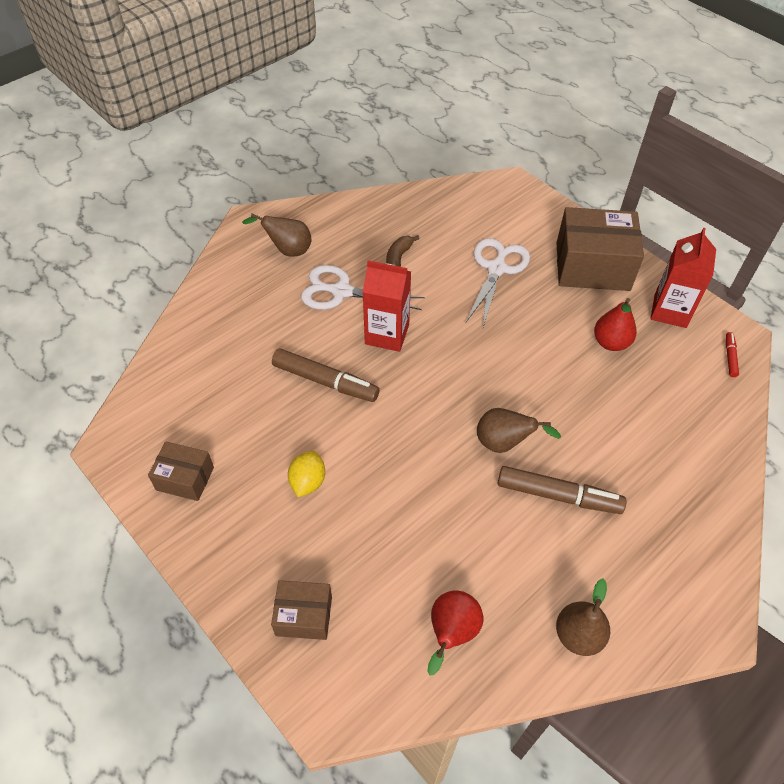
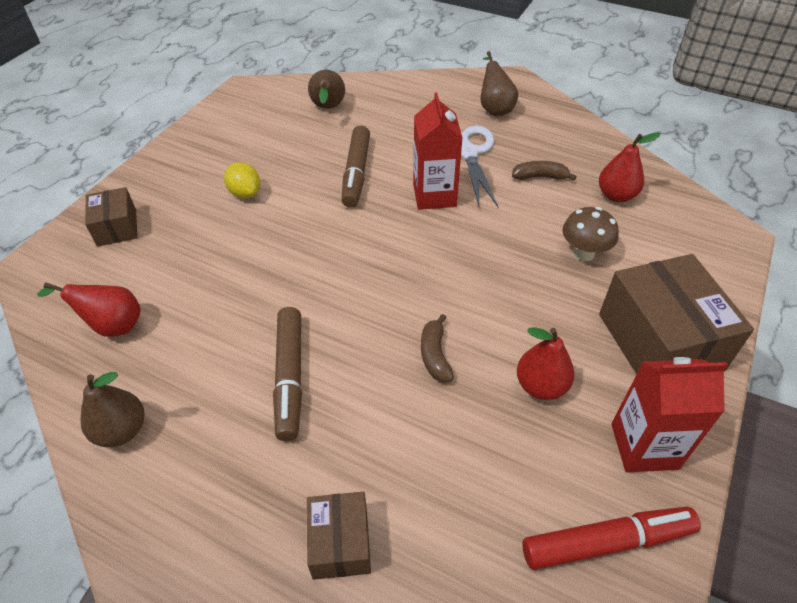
camera: 70 degrees right, 5 degrees down
brown box [148,441,214,501] -> brown box moved to [307,492,371,580]
yellow lemon [288,451,325,497] -> yellow lemon turned 60 degrees clockwise [224,162,260,199]
white scissors [466,238,530,327] -> brown mushroom [563,207,619,261]
brown pear [477,408,561,453] -> brown pear moved to [308,70,345,109]
red marker [726,332,739,377] -> red marker [523,507,700,570], size x2.10
none -> brown banana [421,314,454,382]
none -> red pear [599,132,661,202]

